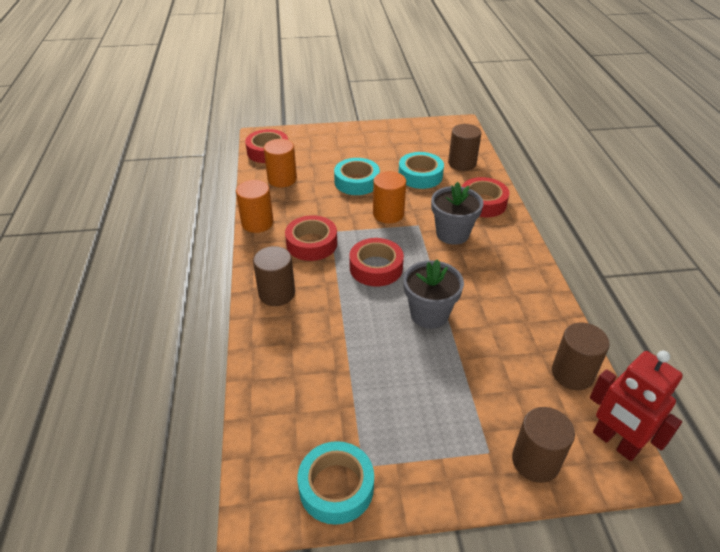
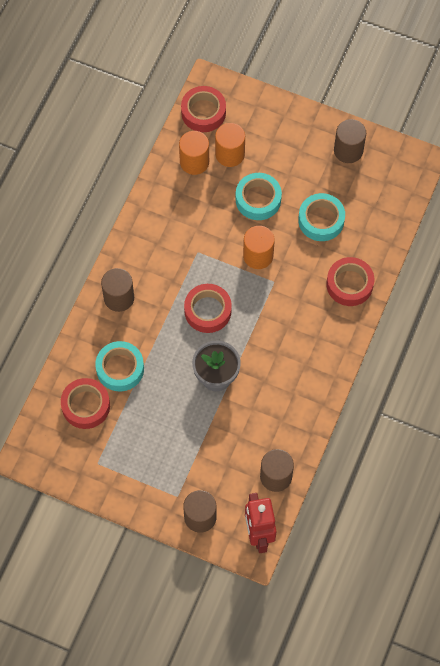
camera: 30 degrees right, 25 degrees up
orange cylinder [236,180,274,233] -> orange cylinder moved to [215,123,245,167]
red tape [285,215,337,261] -> red tape moved to [61,378,110,429]
turquoise tape [298,441,374,525] -> turquoise tape moved to [95,341,144,391]
grey flower pot [431,182,484,245] -> none
brown cylinder [448,124,481,171] -> brown cylinder moved to [334,119,366,163]

